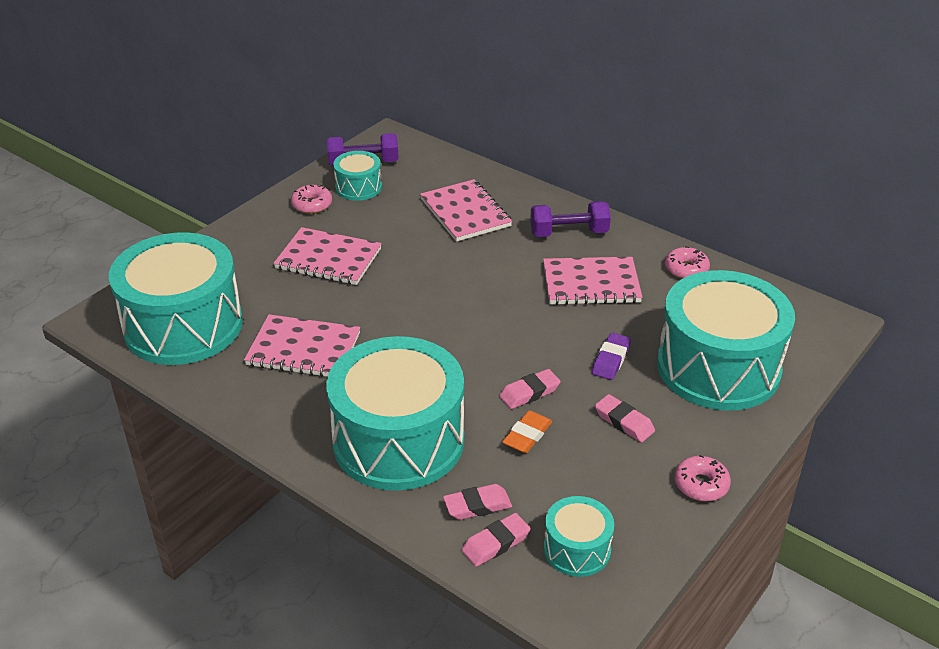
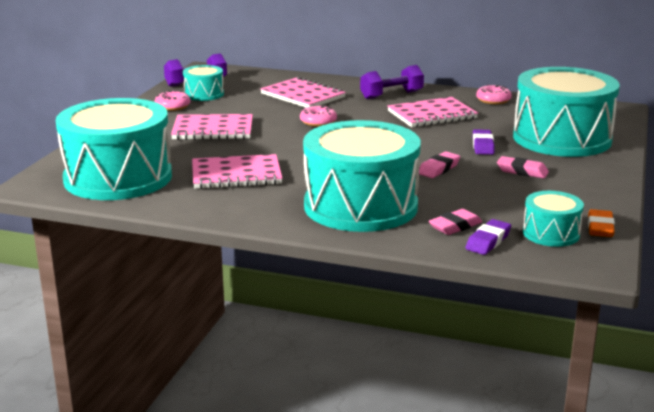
camera: 20 degrees left, 15 degrees down
pink eraser [462,513,530,567] -> purple eraser [466,219,511,255]
orange eraser [502,411,552,453] -> orange eraser moved to [588,209,615,237]
pink donut [674,455,731,501] -> pink donut moved to [300,105,337,127]

